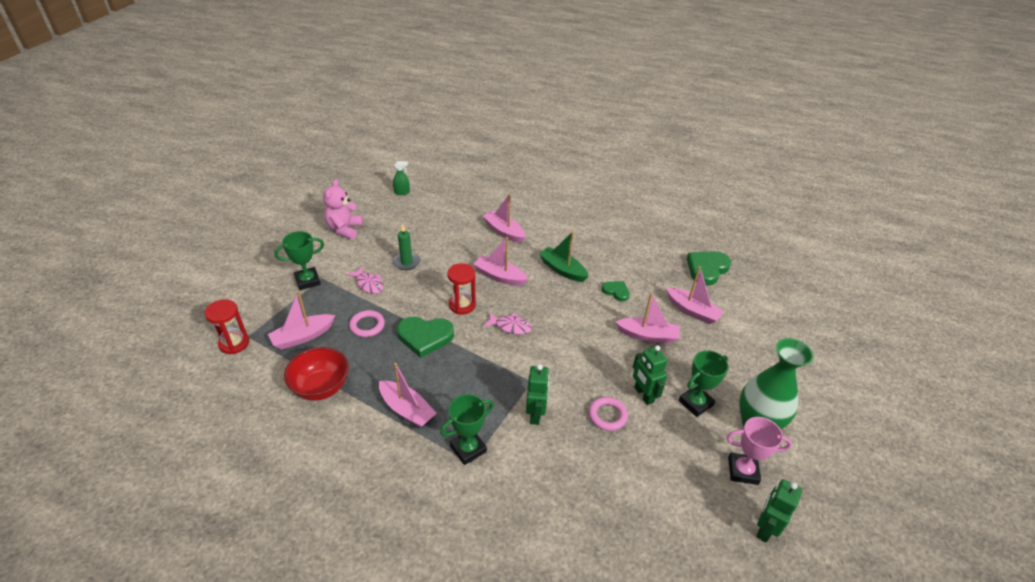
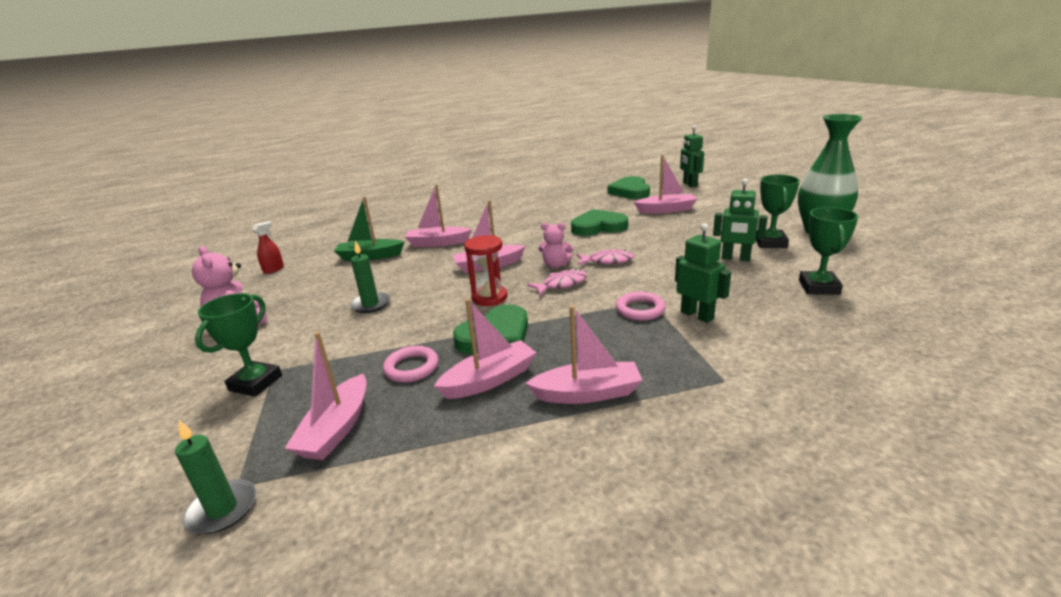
camera: 40 degrees left, 15 degrees down
red hourglass [205,299,249,354] -> green candle [175,420,256,534]
red bowl [284,347,349,401] -> none
pink fish [346,266,383,294] -> pink fish moved to [577,249,634,265]
green spray bottle [393,161,410,195] -> red spray bottle [252,221,284,274]
green trophy [440,394,494,465] -> green trophy moved to [799,207,858,295]
green boat [539,231,589,282] -> green boat moved to [334,197,404,261]
pink ring [589,397,628,431] -> pink ring moved to [616,292,666,321]
green heart [602,281,630,301] -> green heart [571,209,628,236], size x1.77
pink boat [616,292,680,343] -> pink boat moved to [434,299,537,399]
pink trophy [727,417,792,485] -> none
green robot [756,479,802,543] -> green robot moved to [680,125,704,188]
none -> pink teddy bear [539,223,573,268]

